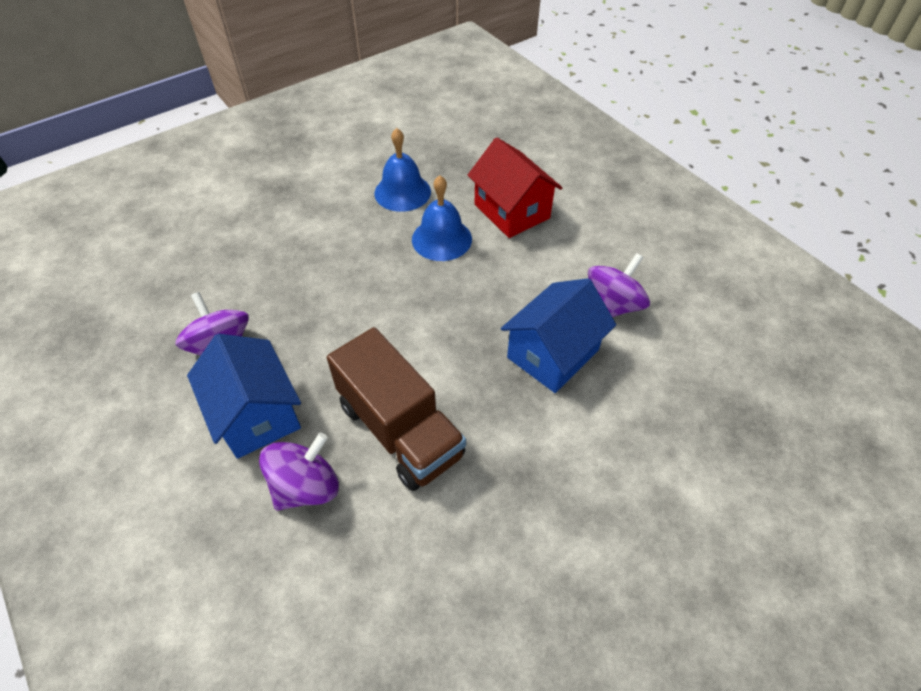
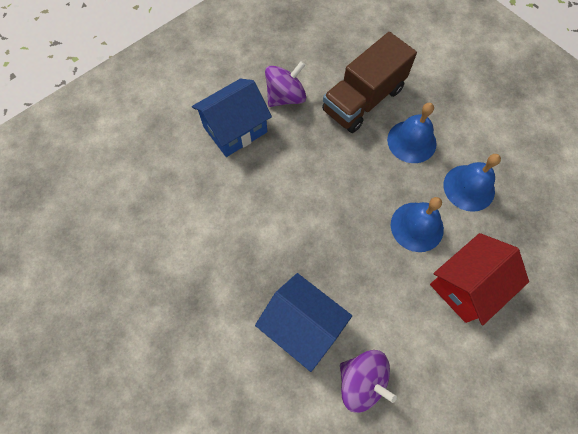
camera: 85 degrees right, 15 degrees up
purple spinning top [259,433,339,511] -> none
brown truck [327,327,466,491] -> brown truck moved to [322,32,417,133]
none -> blue bell [387,103,437,163]

